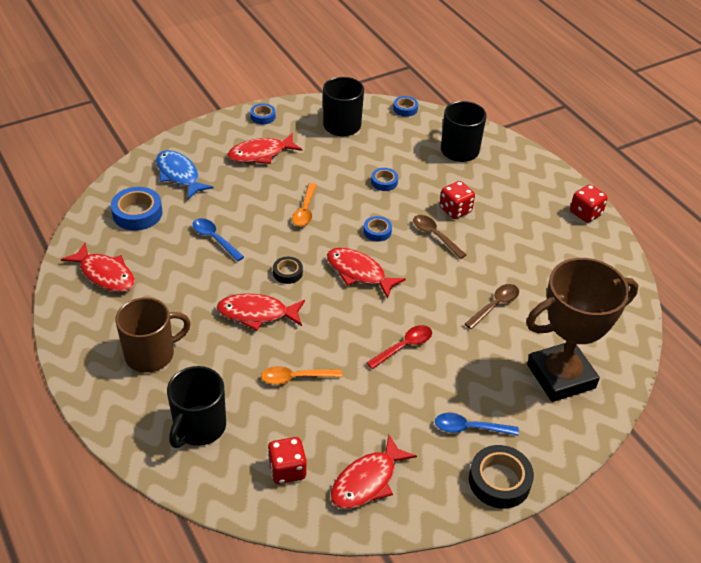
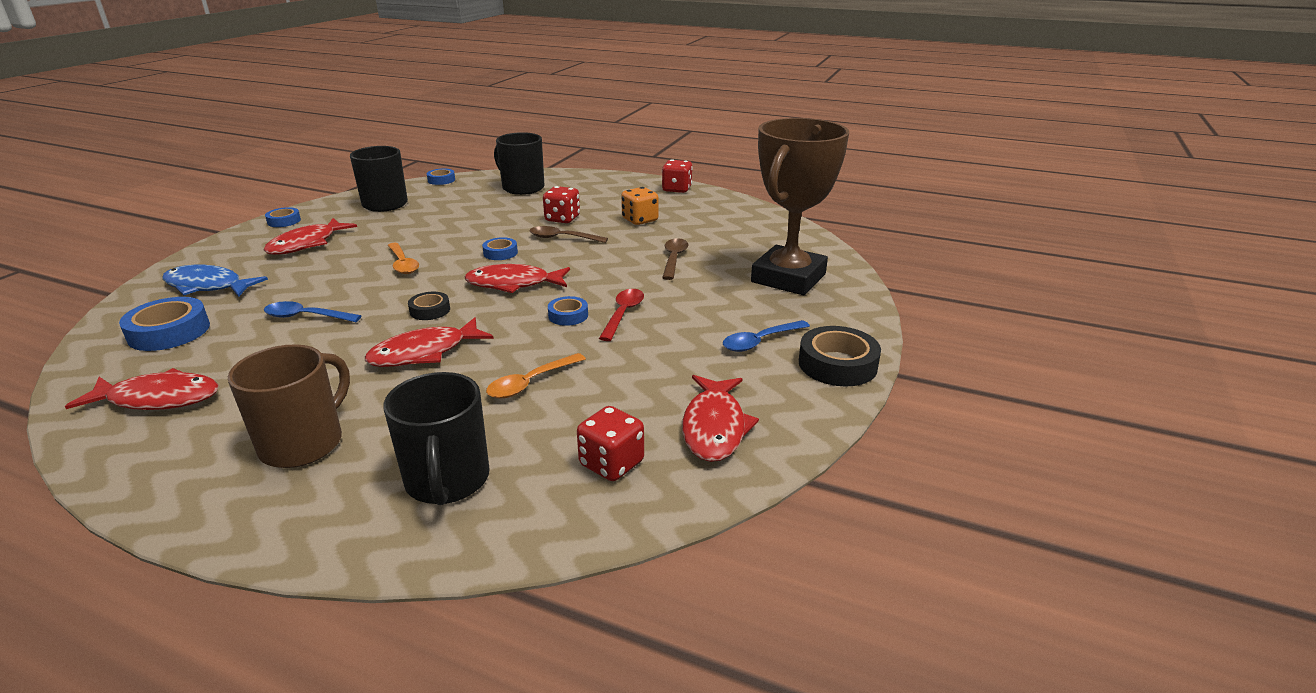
camera: 35 degrees left, 15 degrees down
blue tape [371,168,398,191] -> blue tape moved to [548,296,588,326]
none -> orange dice [621,187,659,225]

